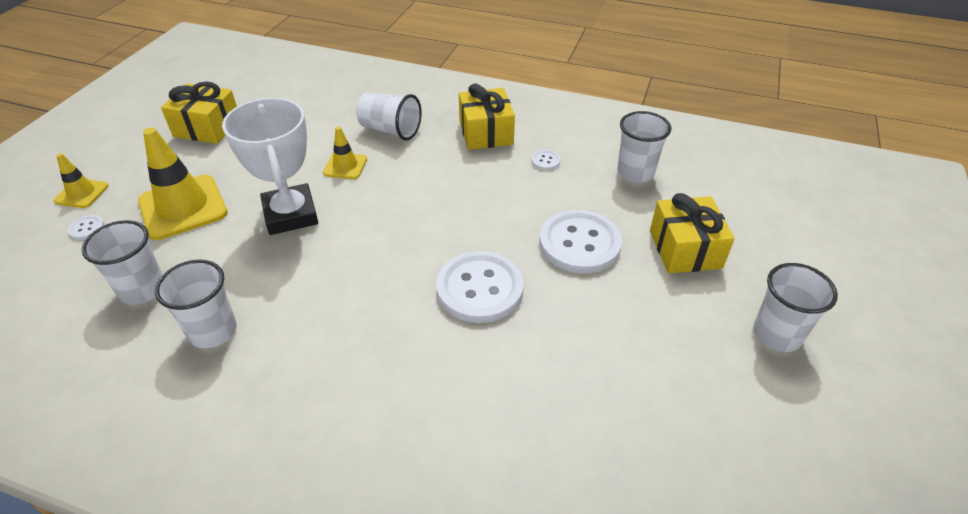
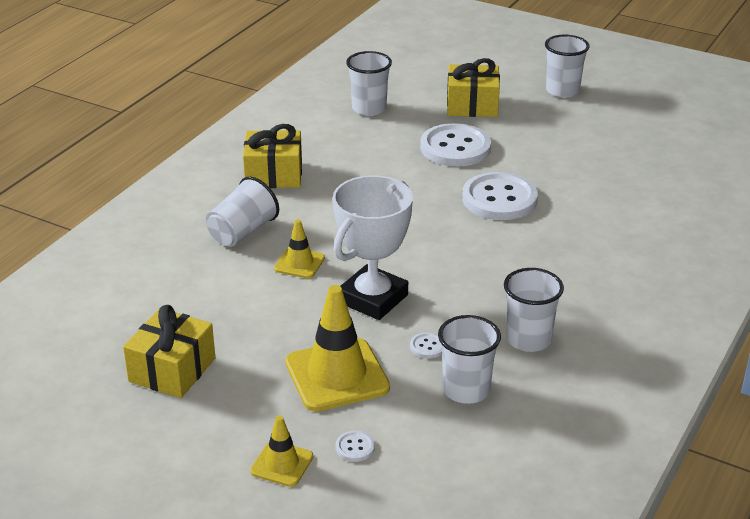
camera: 80 degrees left, 10 degrees down
white trophy [222,98,318,235] -> white trophy turned 45 degrees counterclockwise [333,175,413,320]
white button [531,150,560,170] -> white button moved to [410,332,442,359]

